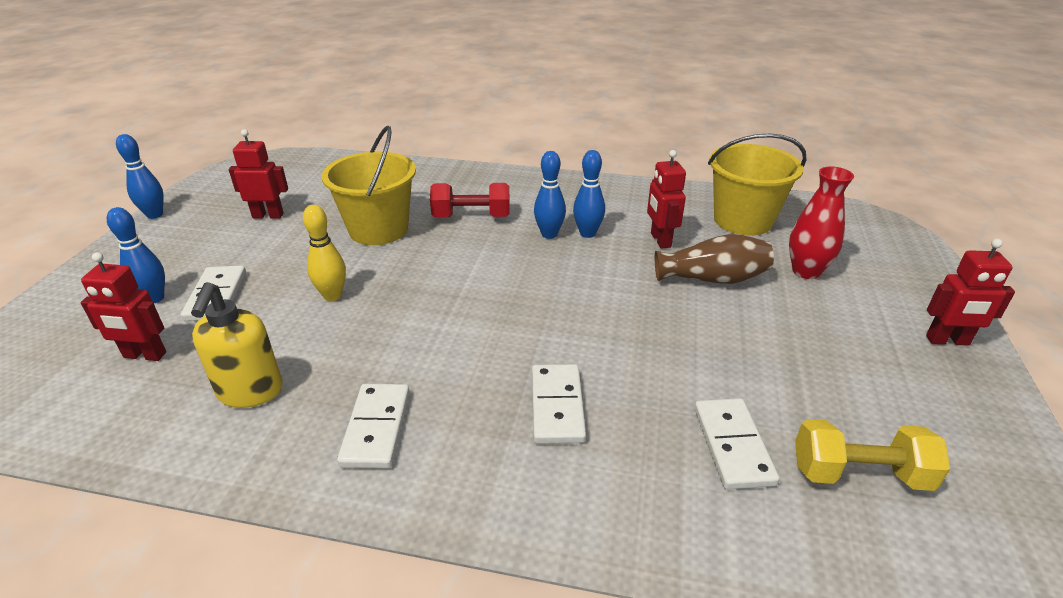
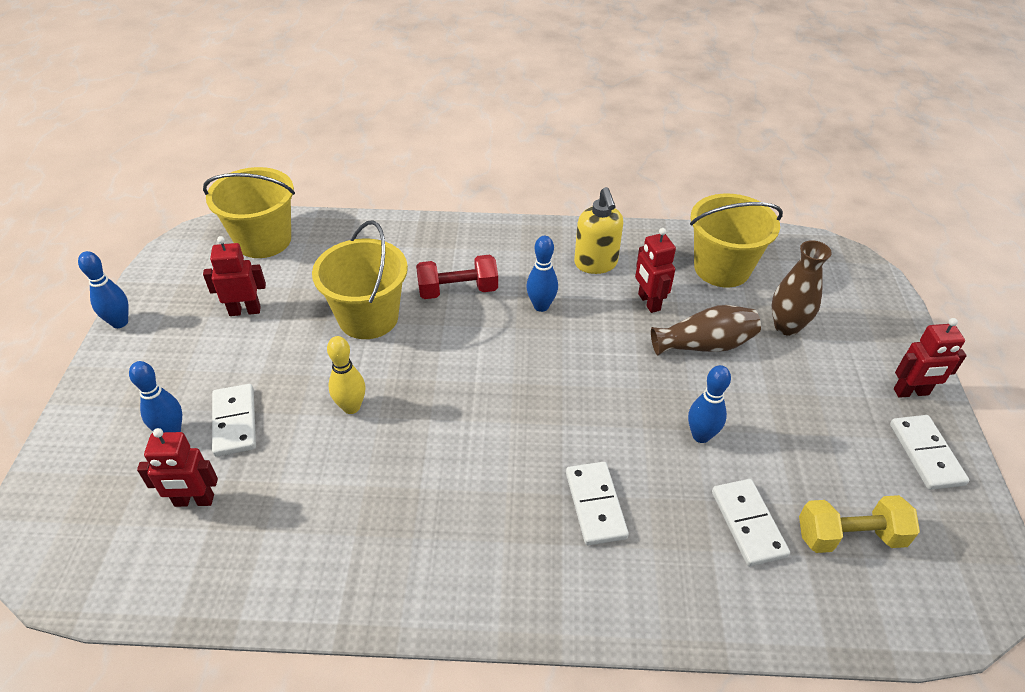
camera: 10 degrees left, 10 degrees up
yellow soap dispenser [191,282,283,408] -> yellow soap dispenser moved to [574,187,623,274]
white domino [337,384,410,468] -> white domino moved to [890,415,969,490]
blue bowling pin [573,150,605,238] -> blue bowling pin moved to [688,365,731,443]
red vase [789,166,854,279] -> brown vase [771,240,832,336]
none -> yellow bucket [203,167,295,258]

